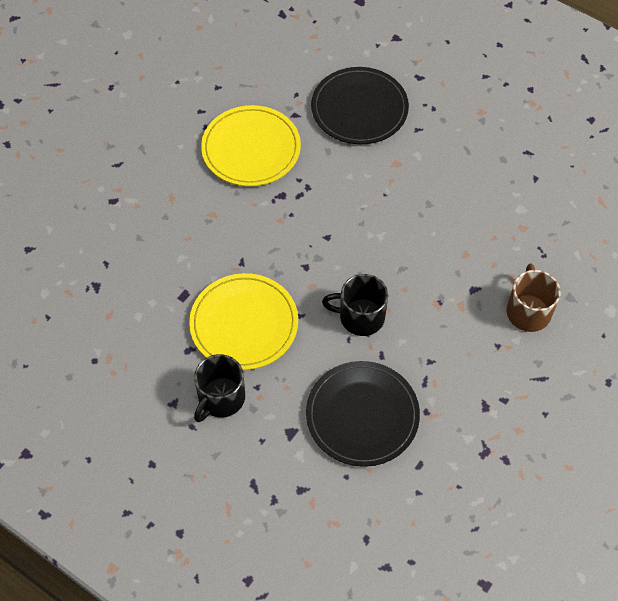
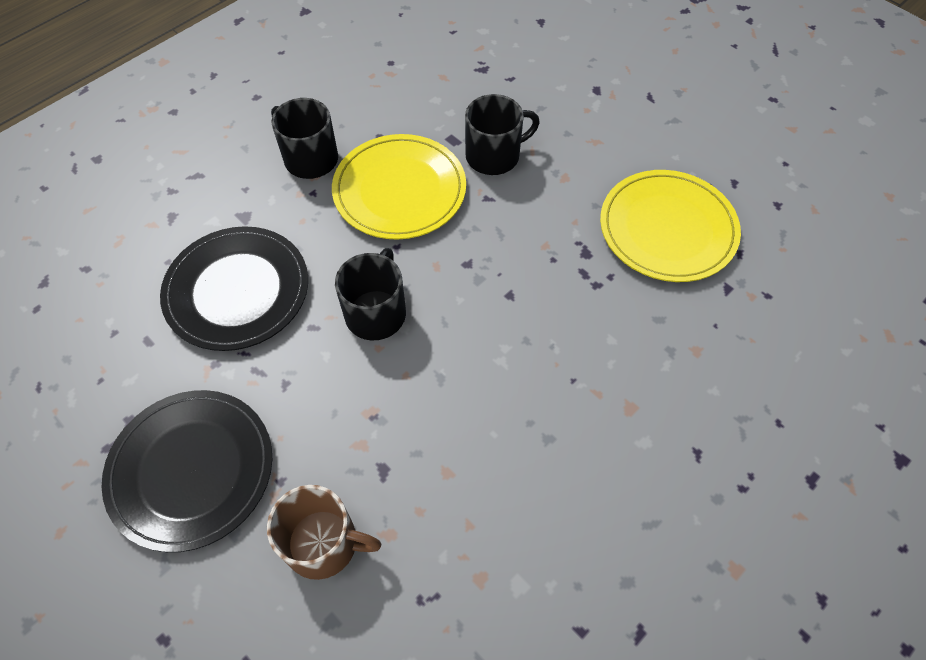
camera: 100 degrees right, 0 degrees up
black plate [311,67,409,144] -> black plate moved to [102,390,272,552]
none -> black mug [465,94,540,175]

